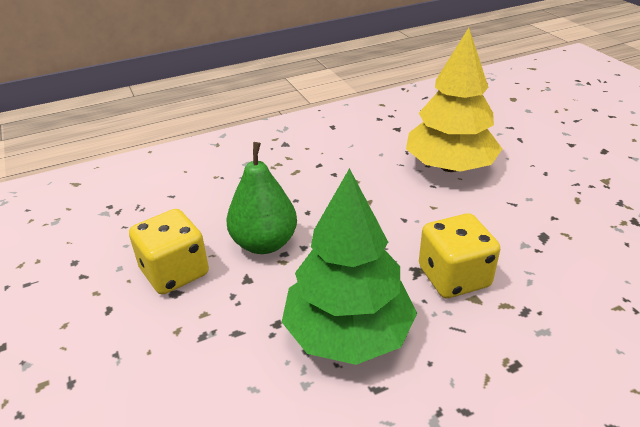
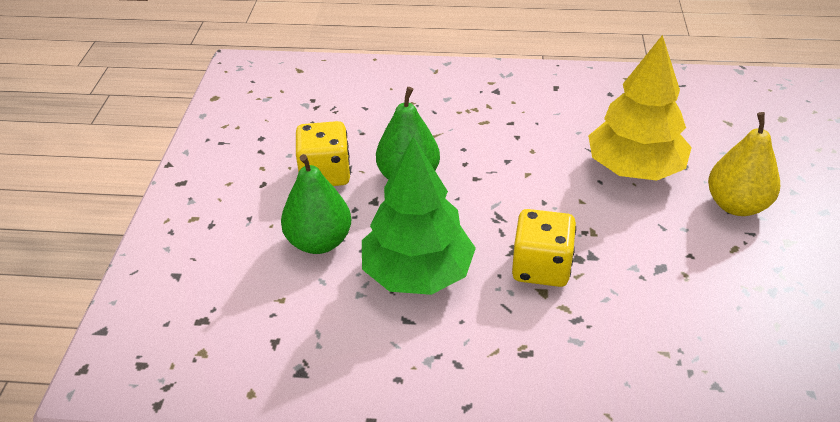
camera: 30 degrees right, 5 degrees up
none -> green pear [281,154,351,254]
none -> yellow pear [708,112,780,216]

